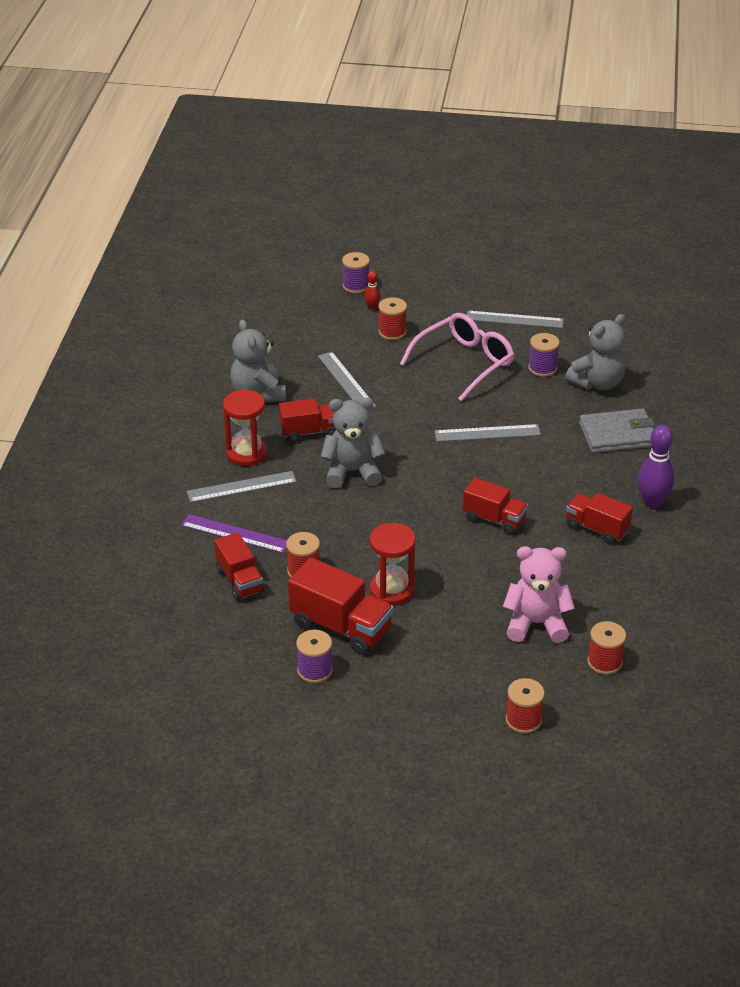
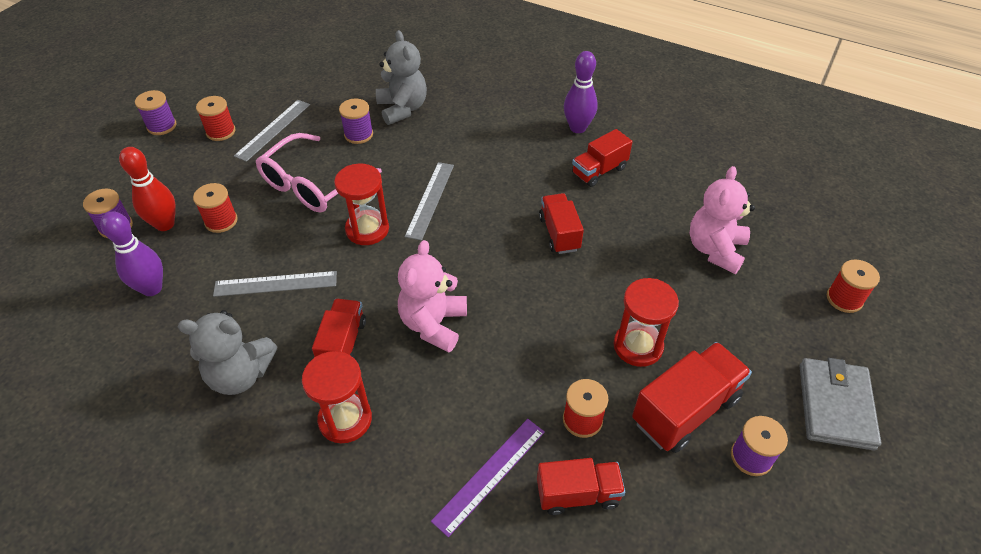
camera: 70 degrees left, 10 degrees up
grey ruler [187,471,297,502] -> none
grey teddy bear [321,397,385,488] -> pink teddy bear [398,240,467,352]
red bowling pin [364,271,381,310] -> red bowling pin [119,147,176,231], size x1.95
pink glasses [400,313,514,401] -> pink glasses turned 120 degrees counterclockwise [255,133,382,213]
red truck [463,478,528,534] -> red truck turned 60 degrees counterclockwise [539,193,584,254]
grey wallet [579,408,655,453] -> grey wallet moved to [800,358,881,450]
red spool [587,621,626,675] -> red spool moved to [196,96,236,141]
none -> purple bowling pin [100,211,163,296]
none -> purple spool [135,90,177,135]
none -> red hourglass [334,164,389,245]

